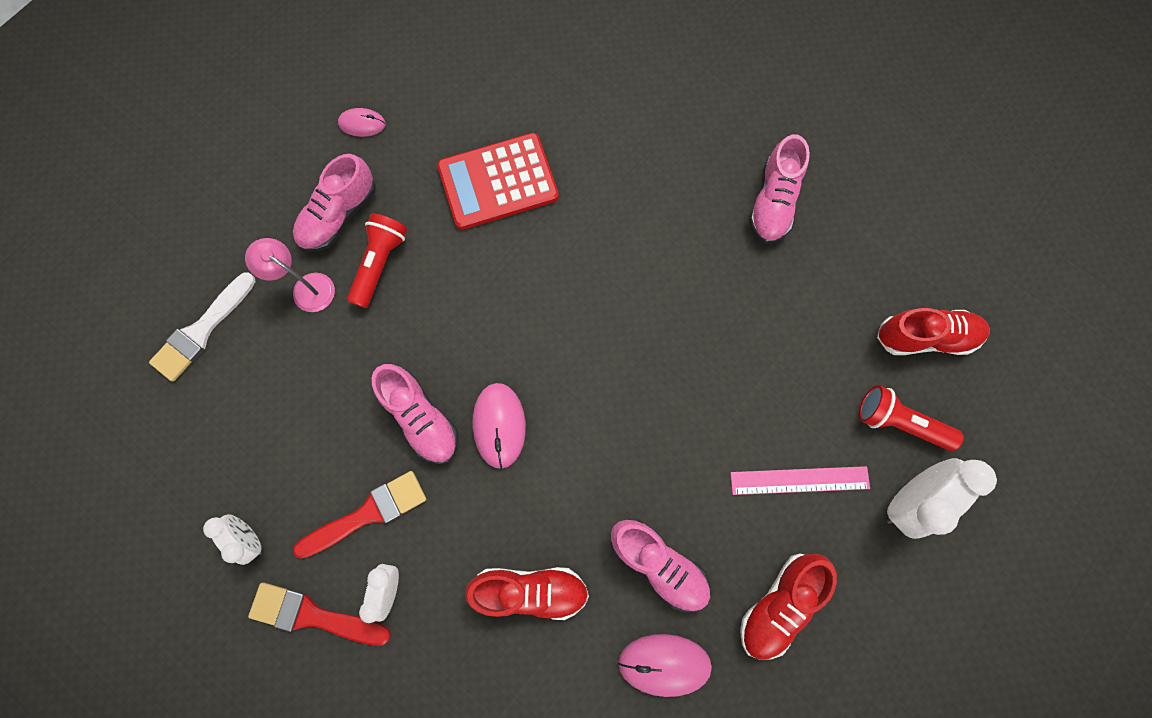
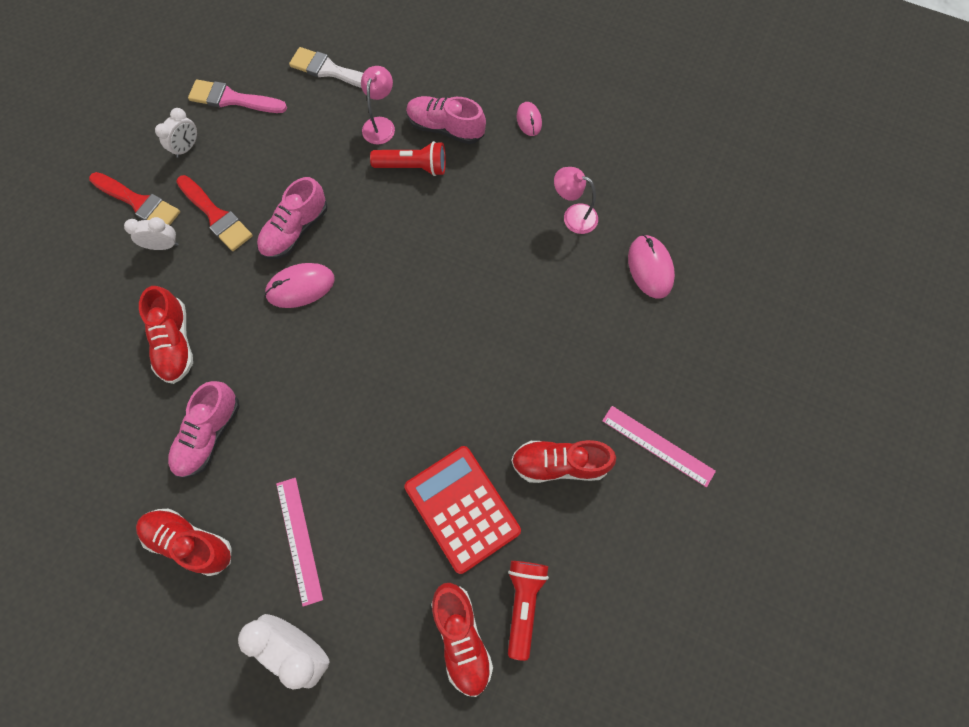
camera: 75 degrees right, 5 degrees down
red brush [248,583,391,646] -> red brush turned 120 degrees clockwise [89,172,180,225]
red calculator [437,133,559,230] -> red calculator moved to [404,446,521,574]
pink mouse [618,634,712,697] -> pink mouse moved to [628,235,675,299]
pink shoe [749,134,810,244] -> red shoe [511,440,616,483]
red flashlight [859,385,964,451] -> red flashlight moved to [508,561,549,661]
none -> pink brush [188,79,287,113]
none -> pink lamp [554,167,598,234]
none -> pink ruler [602,406,716,487]

